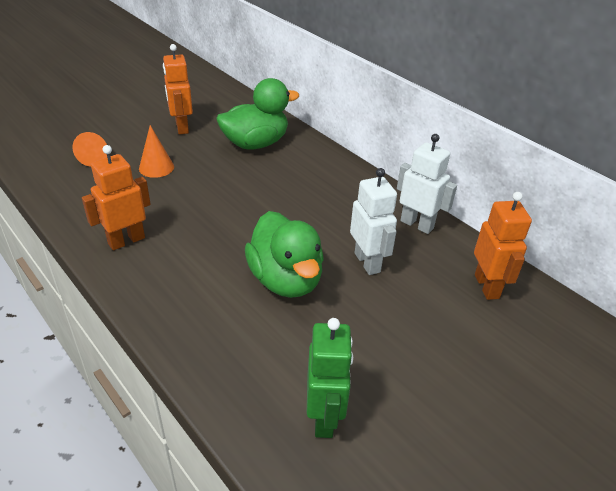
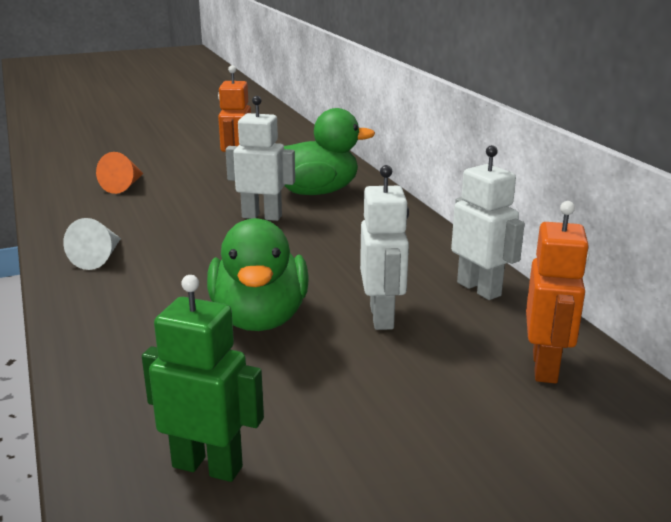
camera: 20 degrees right, 15 degrees down
orange robot [82,145,151,250] -> white cone [63,218,121,270]
orange cone [139,125,174,178] -> none
green robot [307,318,353,438] -> green robot turned 90 degrees counterclockwise [142,275,264,482]
none -> white robot [226,96,295,221]

